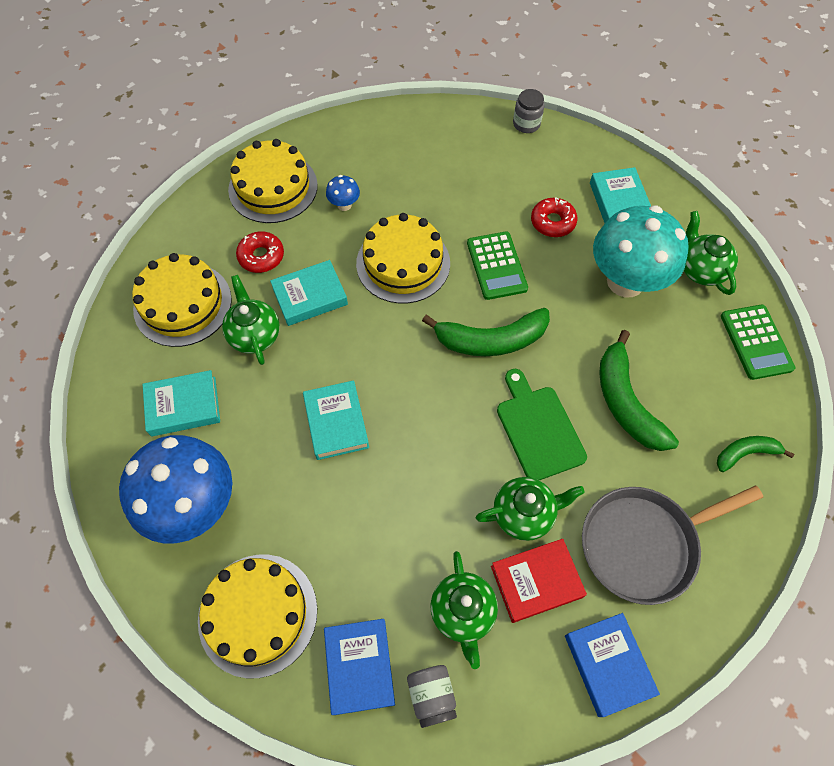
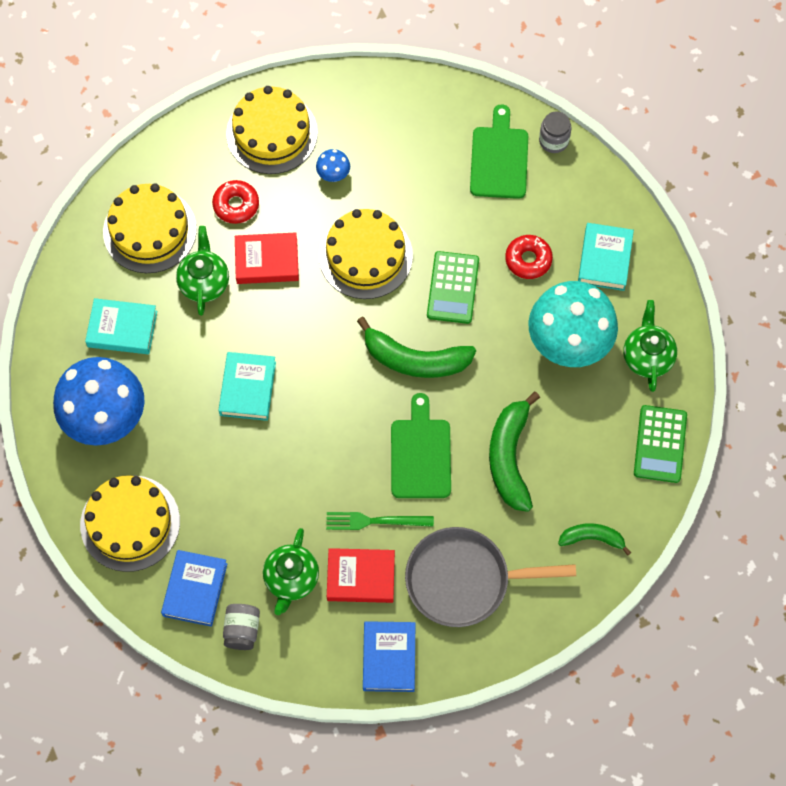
camera: 20 degrees right, 5 degrees up
turquoise book [270,260,348,326] -> red book [235,232,299,284]
green teapot [476,477,585,541] -> green fork [326,512,434,530]
none -> green cutting board [470,104,528,199]

